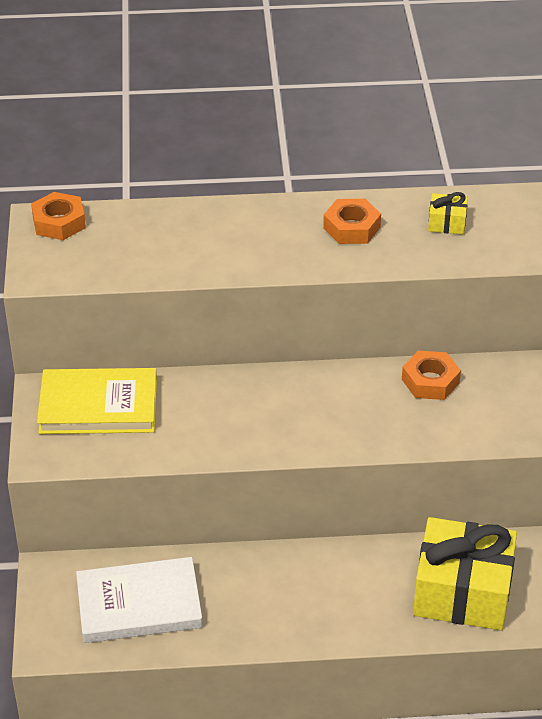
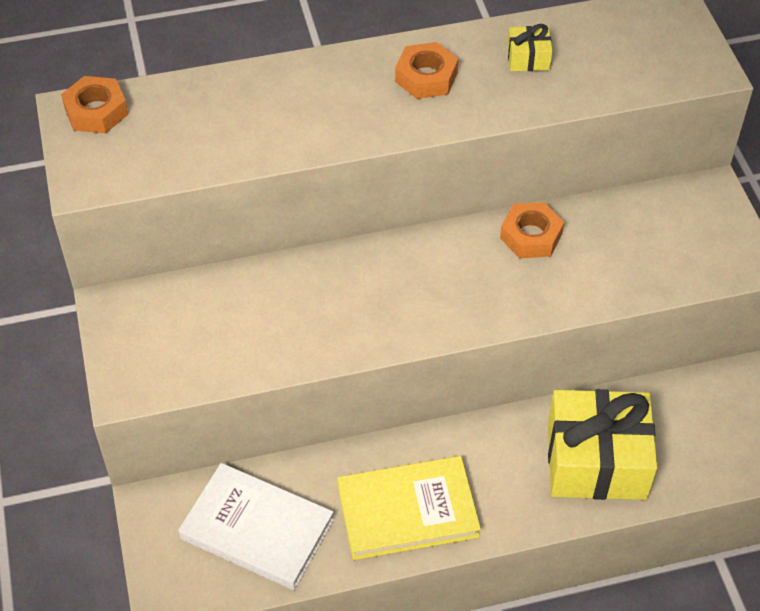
camera: 10 degrees left, 10 degrees up
yellow book [37,368,157,434] -> yellow book moved to [337,456,481,560]
white book [76,557,203,643] -> white book turned 45 degrees clockwise [178,463,334,590]

